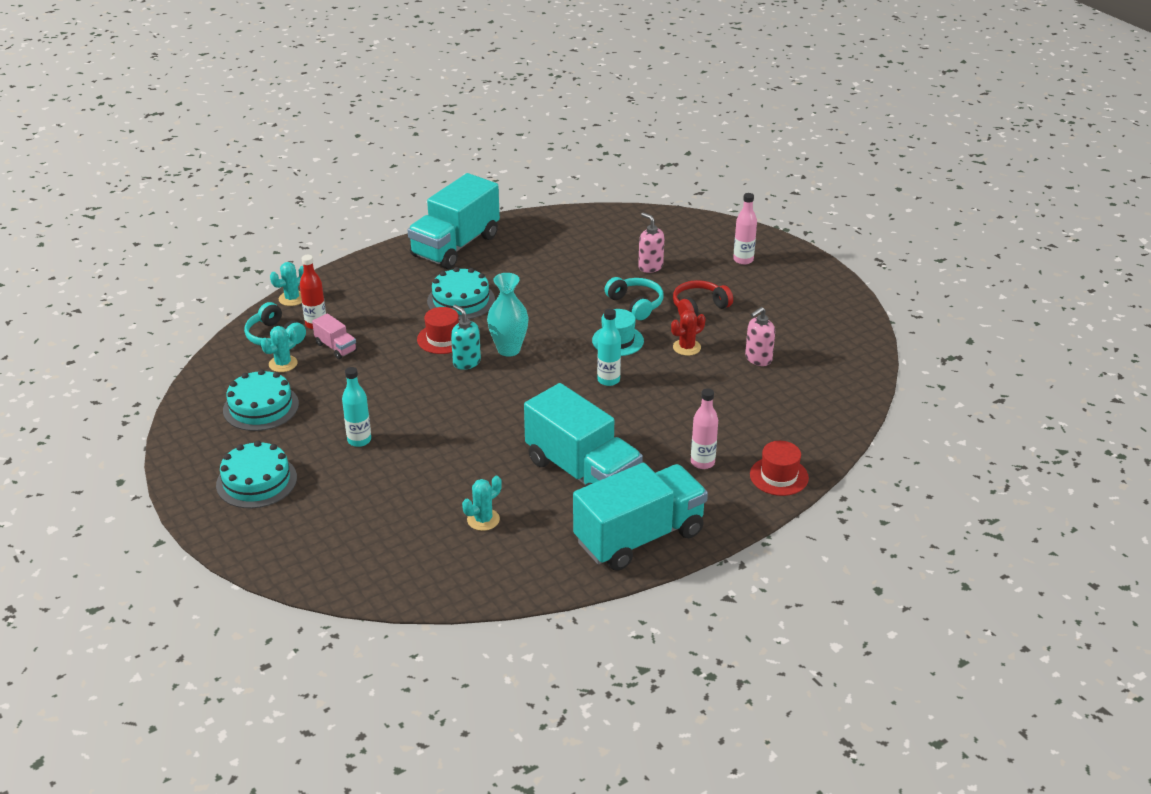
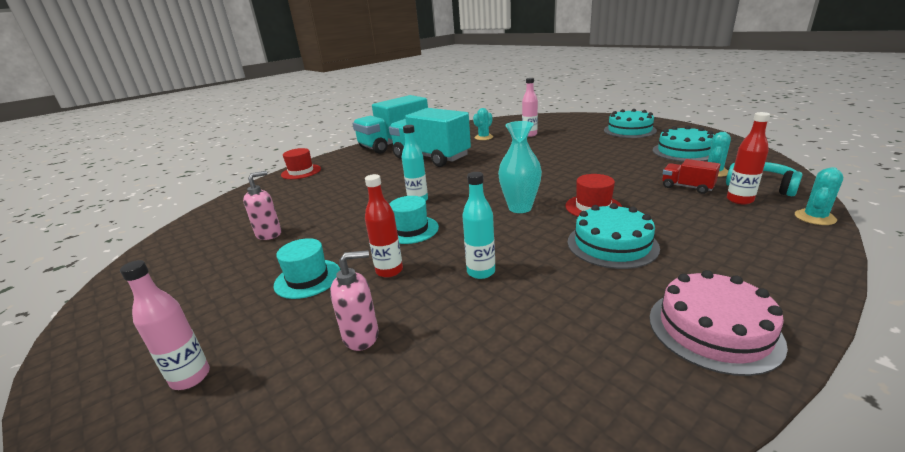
camera: 175 degrees right, 10 degrees down
pink truck [312,313,357,359] -> red truck [662,159,720,194]
turquoise bottle [342,367,371,447] -> turquoise bottle moved to [462,172,495,279]
turquoise truck [408,173,500,269] -> pink cake [649,270,788,376]
turquoise soap dispenser [451,305,481,370] -> none
turquoise headphones [605,277,664,320] -> red bottle [365,174,403,278]
pink soap dispenser [638,213,665,273] -> pink soap dispenser turned 60 degrees counterclockwise [330,250,379,351]
red cactus [671,310,705,356] -> none
red headphones [673,280,733,316] -> turquoise hat [274,238,340,299]
pink bottle [691,388,718,469] -> pink bottle moved to [522,78,538,137]

